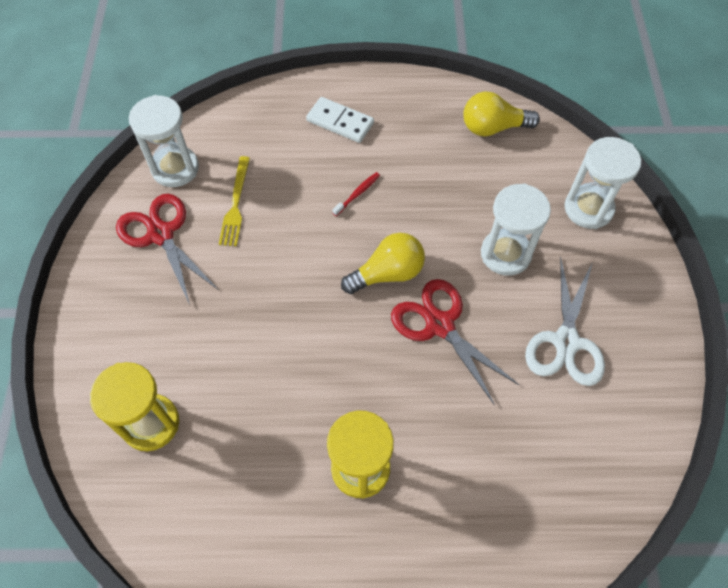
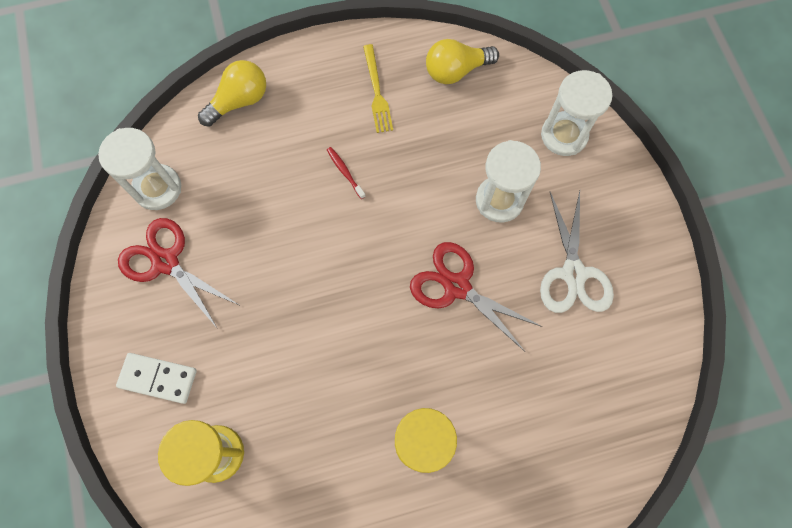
camera: 15 degrees left, 10 degrees up
yellow fork [219,156,250,246] -> yellow fork moved to [363,44,393,133]
white domino [306,97,374,143] -> white domino moved to [116,353,197,404]
red toothbrush [332,172,380,216] -> red toothbrush turned 60 degrees counterclockwise [327,147,366,199]
yellow light bulb [341,233,425,294] -> yellow light bulb moved to [198,60,266,127]

